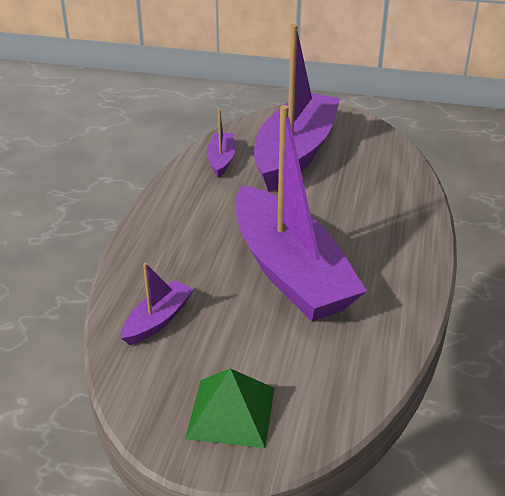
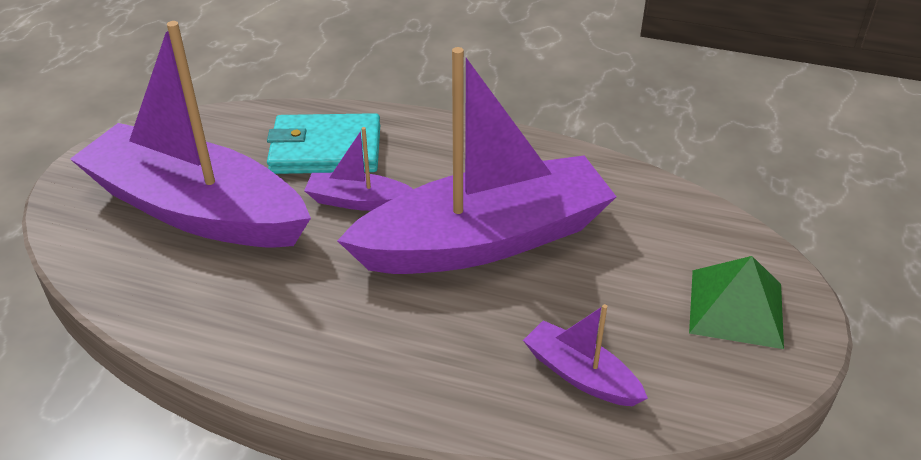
camera: 85 degrees left, 5 degrees up
purple boat [207,109,235,178] -> purple boat moved to [304,127,413,211]
none -> turquoise wallet [267,113,380,174]

